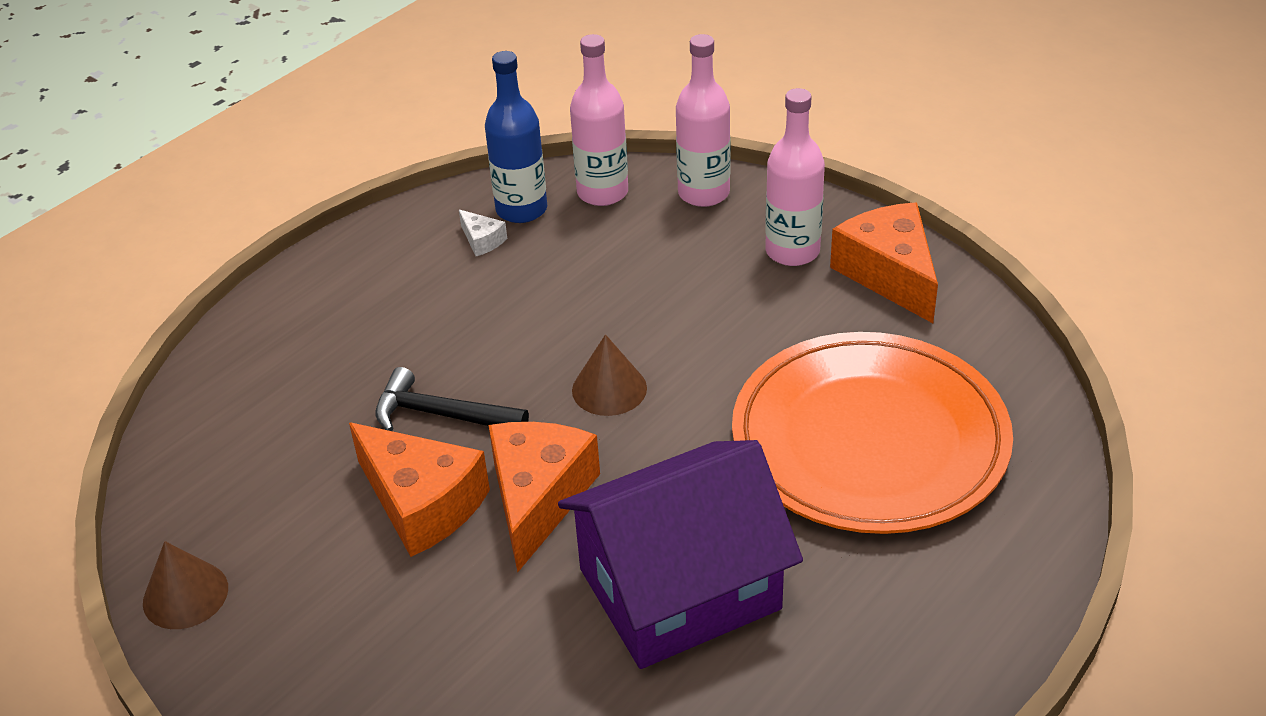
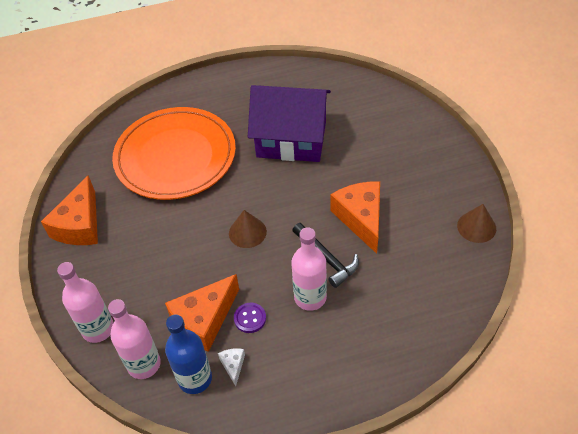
camera: 145 degrees left, 10 degrees up
orange cheese [488,422,600,572] -> orange cheese moved to [165,274,239,352]
pink bottle [765,88,825,266] -> pink bottle moved to [291,227,327,311]
none -> purple button [234,303,266,333]

